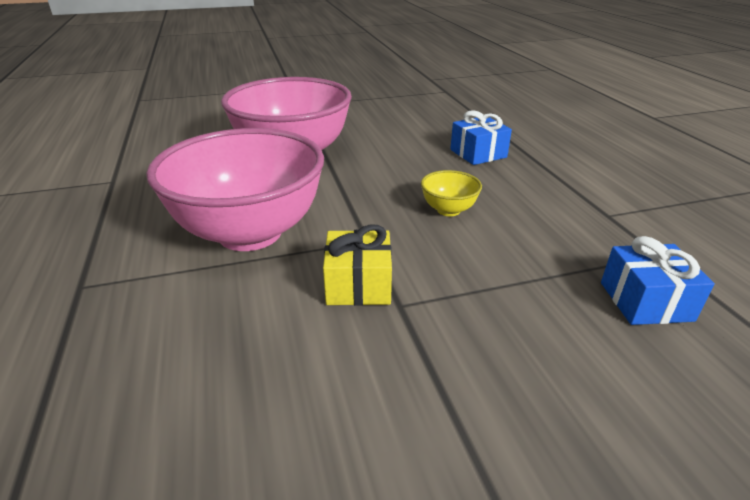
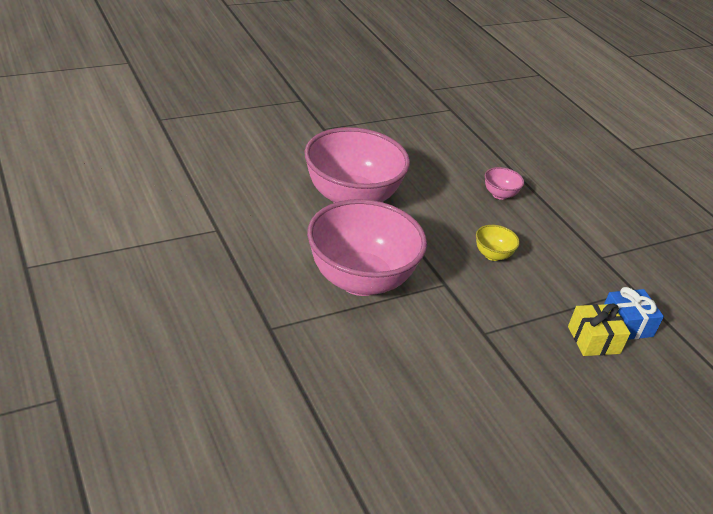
camera: 15 degrees left, 5 degrees up
yellow gift [323,225,392,306] -> yellow gift moved to [568,303,630,356]
blue gift [450,110,512,165] -> pink bowl [485,167,524,200]

